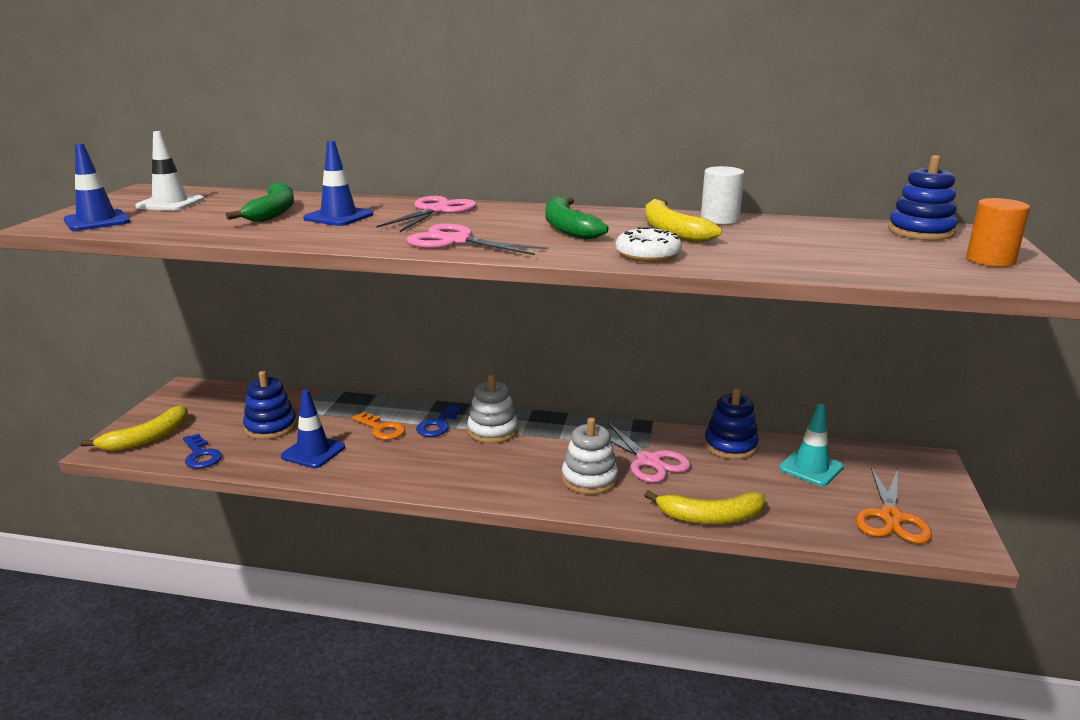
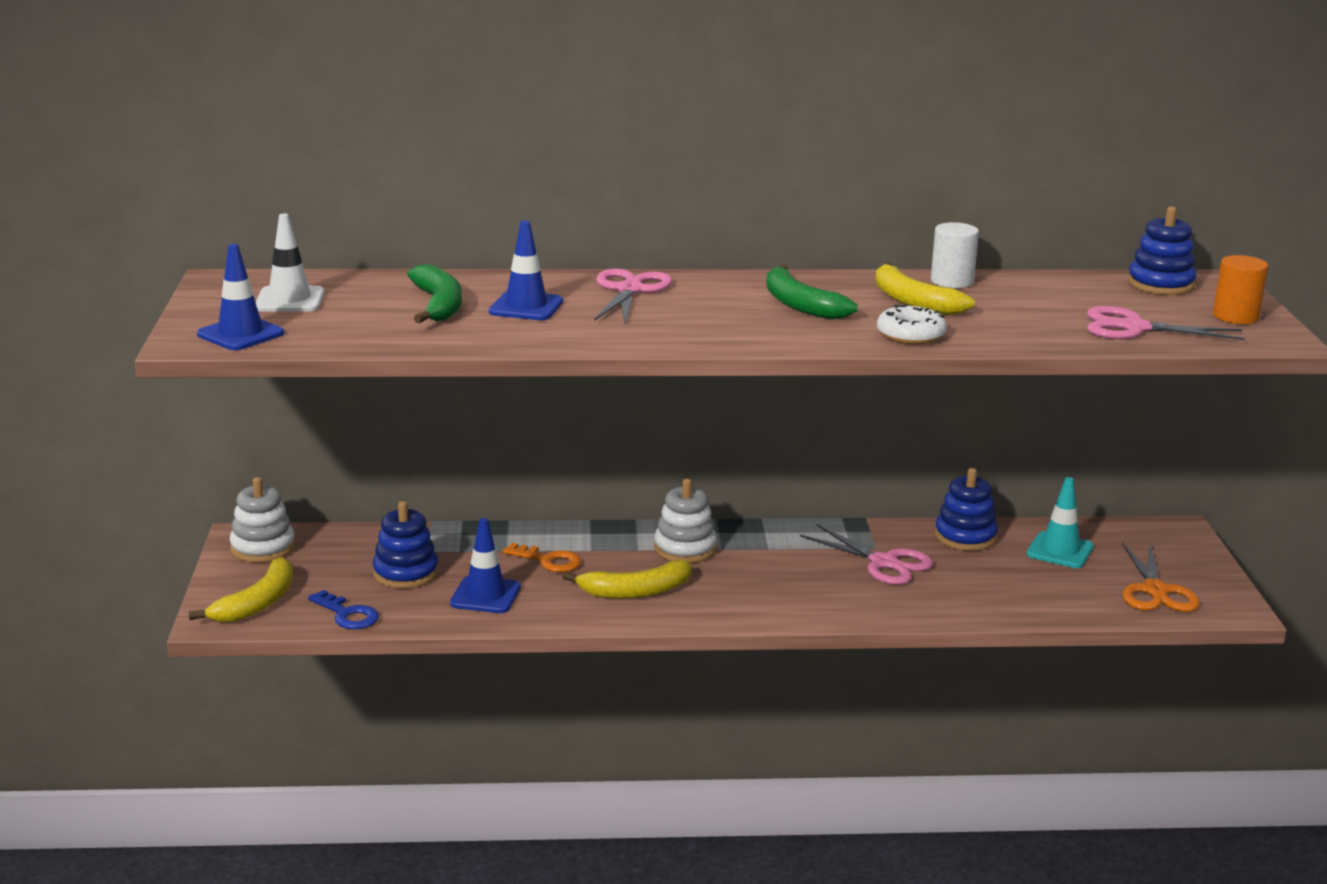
camera: 15 degrees left, 0 degrees up
pink scissors [406,224,548,255] -> pink scissors moved to [1087,306,1245,340]
blue key [416,405,462,437] -> none
white stacking toy [562,418,618,495] -> white stacking toy moved to [230,477,295,563]
yellow banana [644,491,765,524] -> yellow banana moved to [562,560,692,599]

